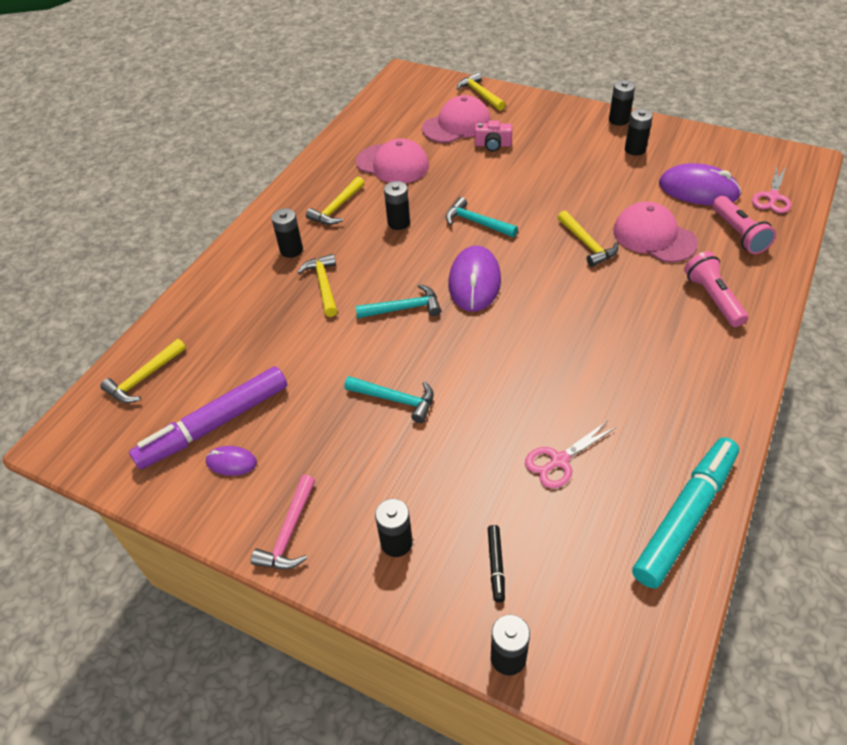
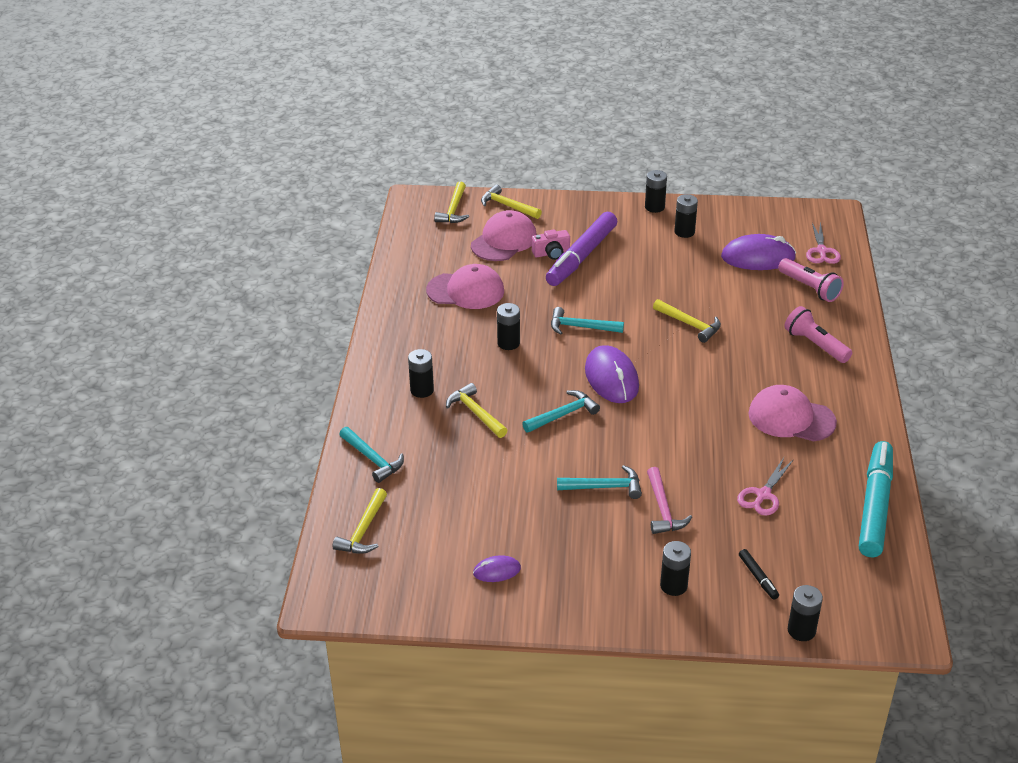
camera: 25 degrees left, 10 degrees down
purple marker [129,366,287,469] -> purple marker moved to [546,212,617,286]
pink hammer [251,475,315,569] -> pink hammer moved to [647,467,692,534]
yellow hammer [306,177,364,225] -> yellow hammer moved to [434,181,469,223]
pink cap [613,202,698,263] -> pink cap moved to [748,385,837,442]
none -> turquoise hammer [339,427,404,483]

